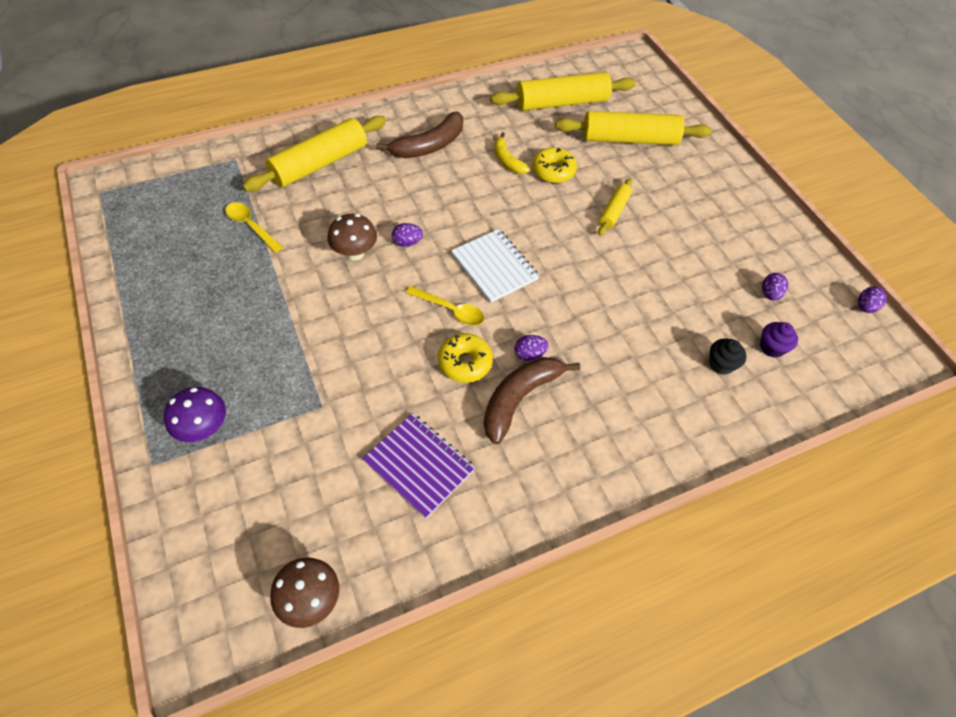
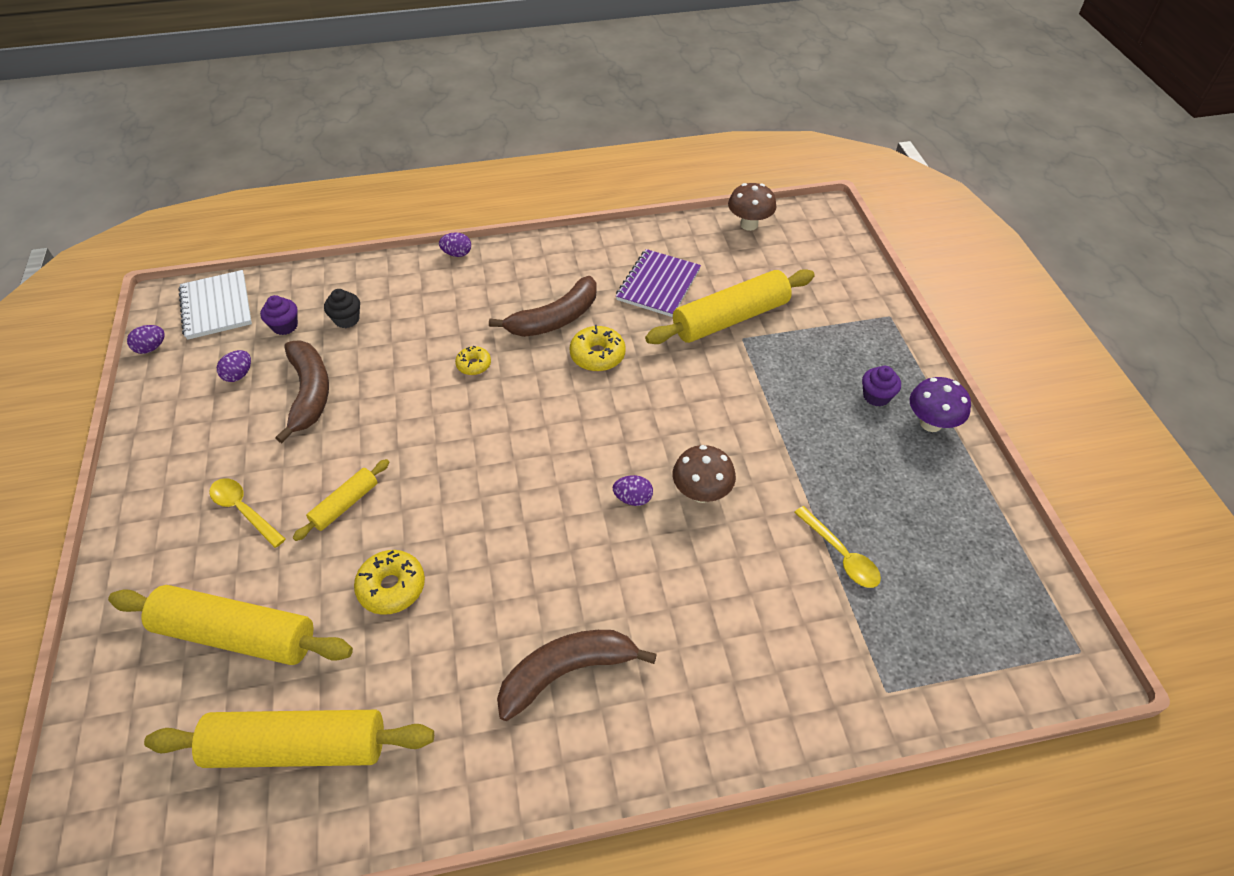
camera: 165 degrees left, 5 degrees down
purple mushroom [164,387,226,442] -> purple mushroom moved to [910,377,971,432]
yellow rolling pin [242,116,386,191] -> yellow rolling pin moved to [645,269,815,344]
purple notebook [362,413,475,518] -> purple notebook turned 60 degrees clockwise [616,249,701,317]
yellow spoon [406,286,485,326] -> yellow spoon moved to [209,478,286,548]
white notebook [451,229,540,303] -> white notebook moved to [178,270,252,340]
yellow banana [494,132,530,174] -> none
purple egg [514,335,549,361] -> purple egg moved to [439,232,471,257]
none -> brown banana [276,341,329,443]
none -> yellow donut [455,346,491,375]
none -> purple cupcake [862,366,901,407]

